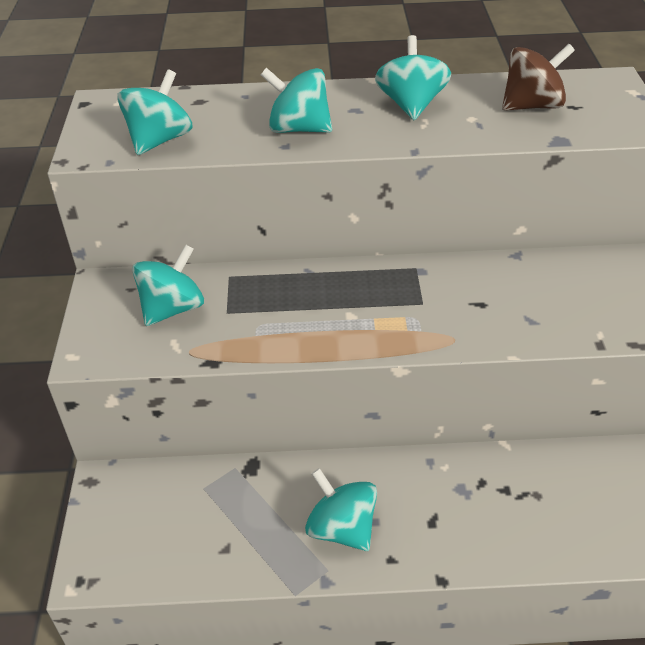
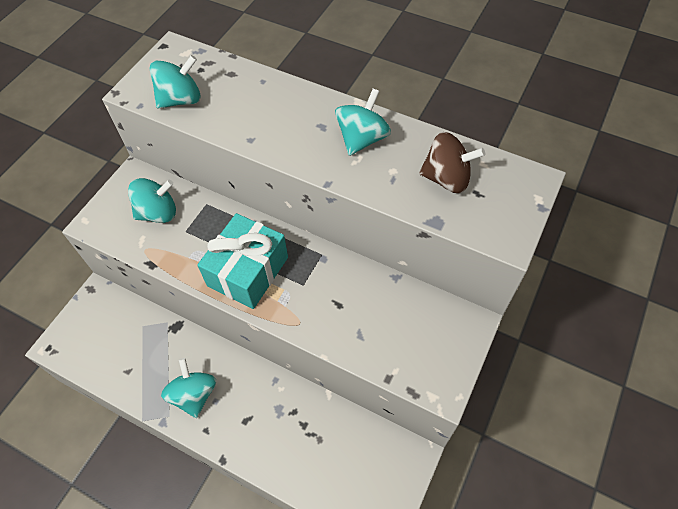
camera: 30 degrees right, 15 degrees up
turquoise spinning top [261,68,332,133] -> none
none -> turquoise gift [197,213,288,309]

